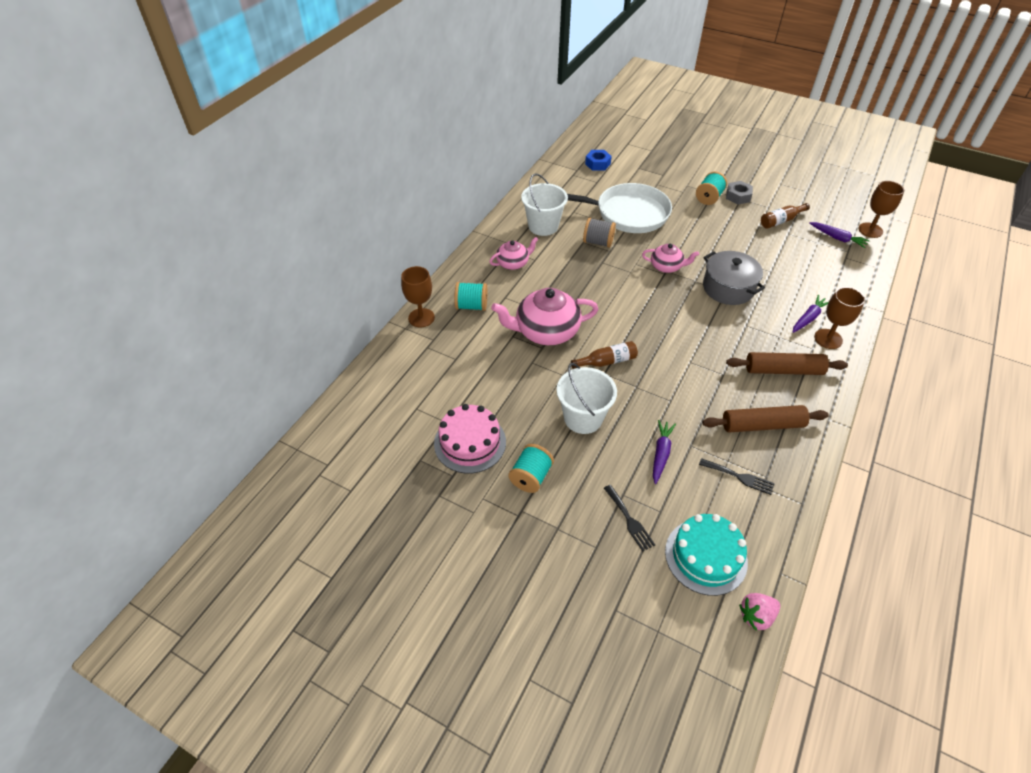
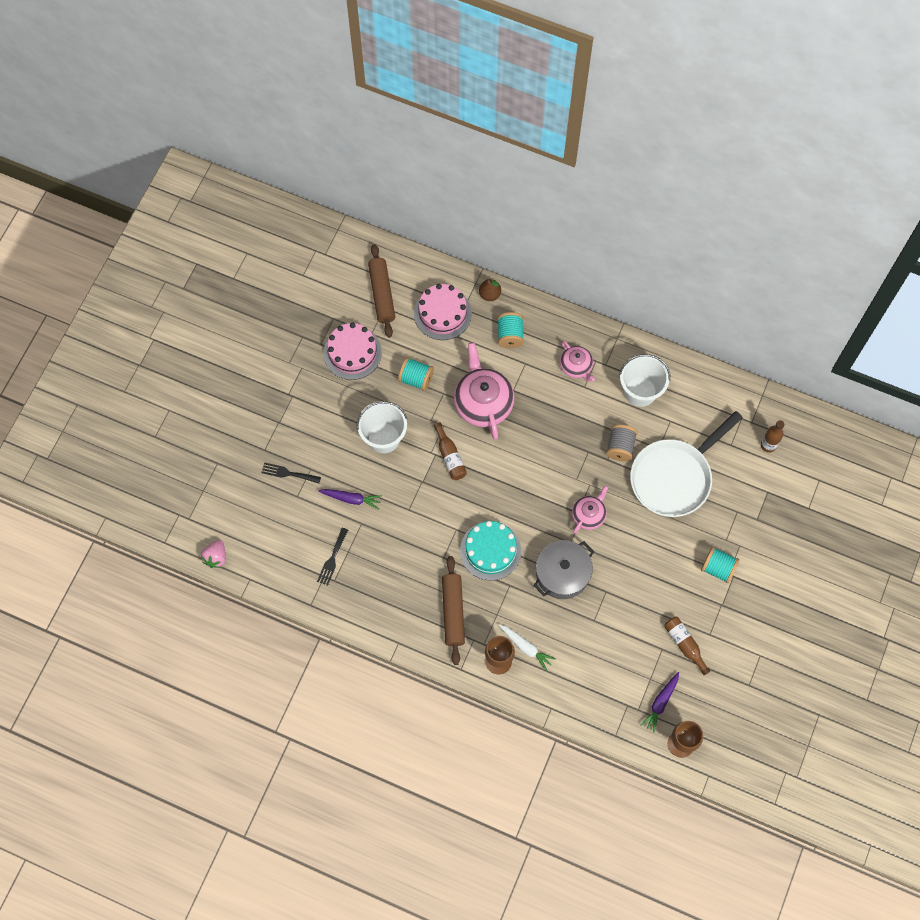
camera: 85 degrees right, 20 degrees up
brown goblet [401,266,435,328] -> brown pear [479,278,501,301]
turquoise spool [509,444,554,493] -> turquoise spool moved to [398,357,434,391]
white pan [567,183,672,233] -> white pan turned 45 degrees clockwise [630,411,743,517]
blue nut [585,150,612,171] -> brown bottle [761,420,784,453]
black fork [604,485,655,552] -> black fork turned 45 degrees clockwise [261,462,321,483]
pink teapot [642,244,699,273] -> pink teapot turned 150 degrees counterclockwise [572,485,609,533]
turquoise cake [665,514,748,596] -> turquoise cake moved to [460,521,521,580]
brown rolling pin [702,405,829,433] -> brown rolling pin moved to [368,244,395,338]
grey nut [726,181,753,204] -> none
pink strawberry [739,593,780,631] -> pink strawberry turned 135 degrees counterclockwise [201,540,226,568]
purple carrot [793,295,828,333] -> white carrot [499,624,556,671]
none -> pink cake [414,284,472,340]

